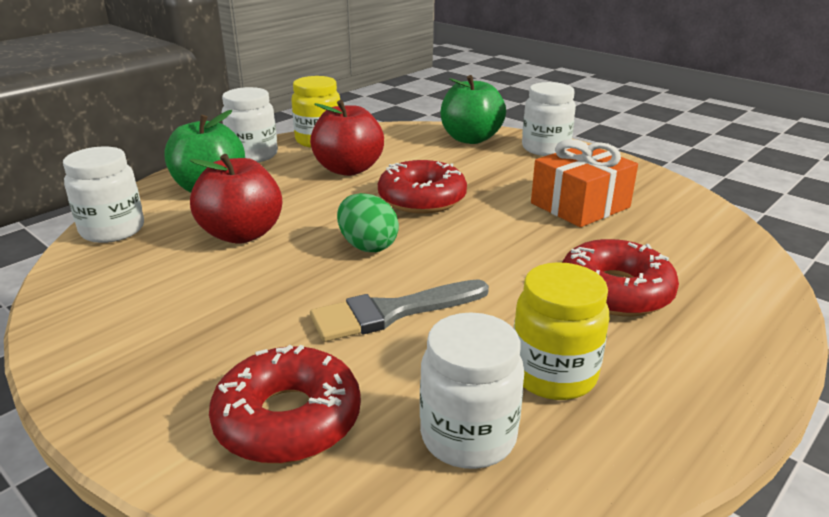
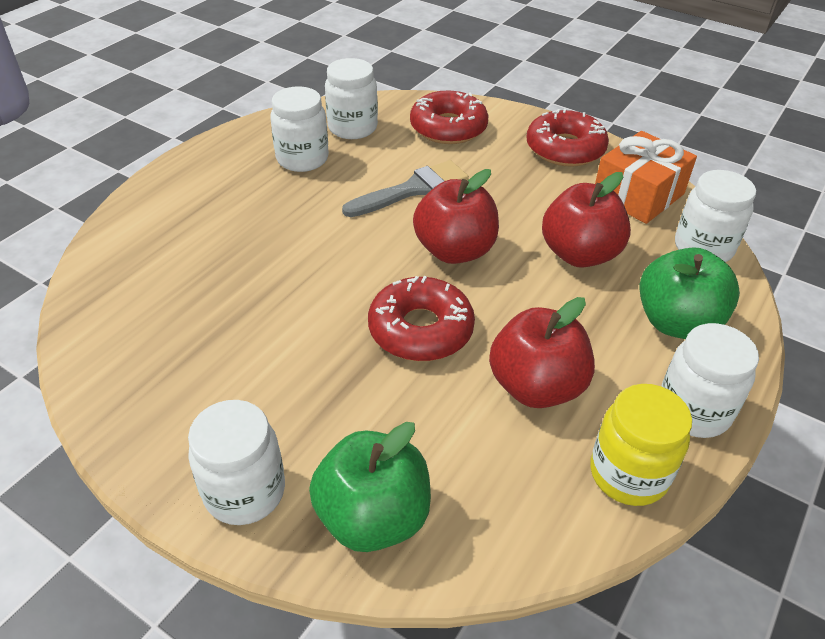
camera: 170 degrees right, 15 degrees up
green egg [337,193,399,252] -> red apple [413,169,499,264]
yellow jar [514,262,609,400] -> white jar [270,87,329,172]
orange gift [531,139,638,227] -> orange gift moved to [595,131,697,224]
red donut [562,239,679,316] -> red donut moved to [527,109,609,167]

